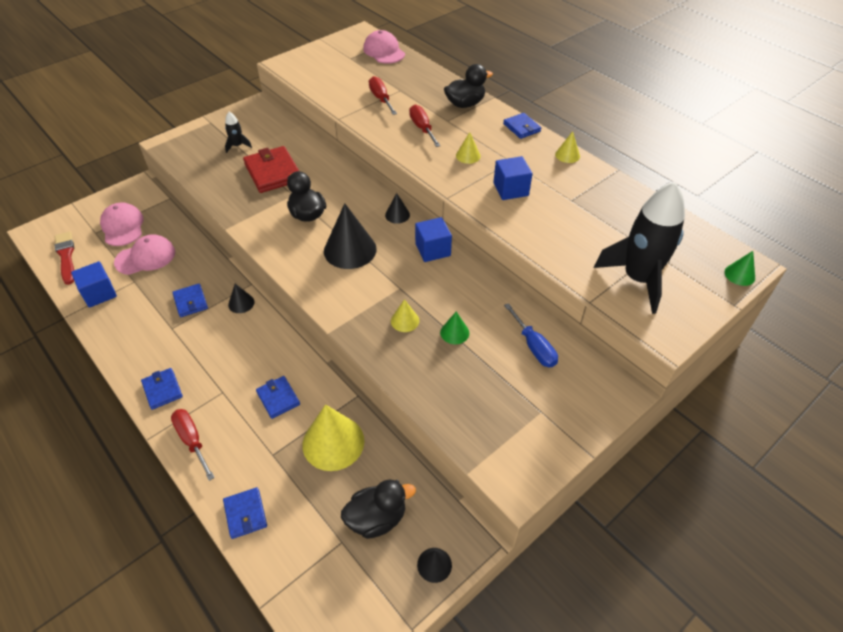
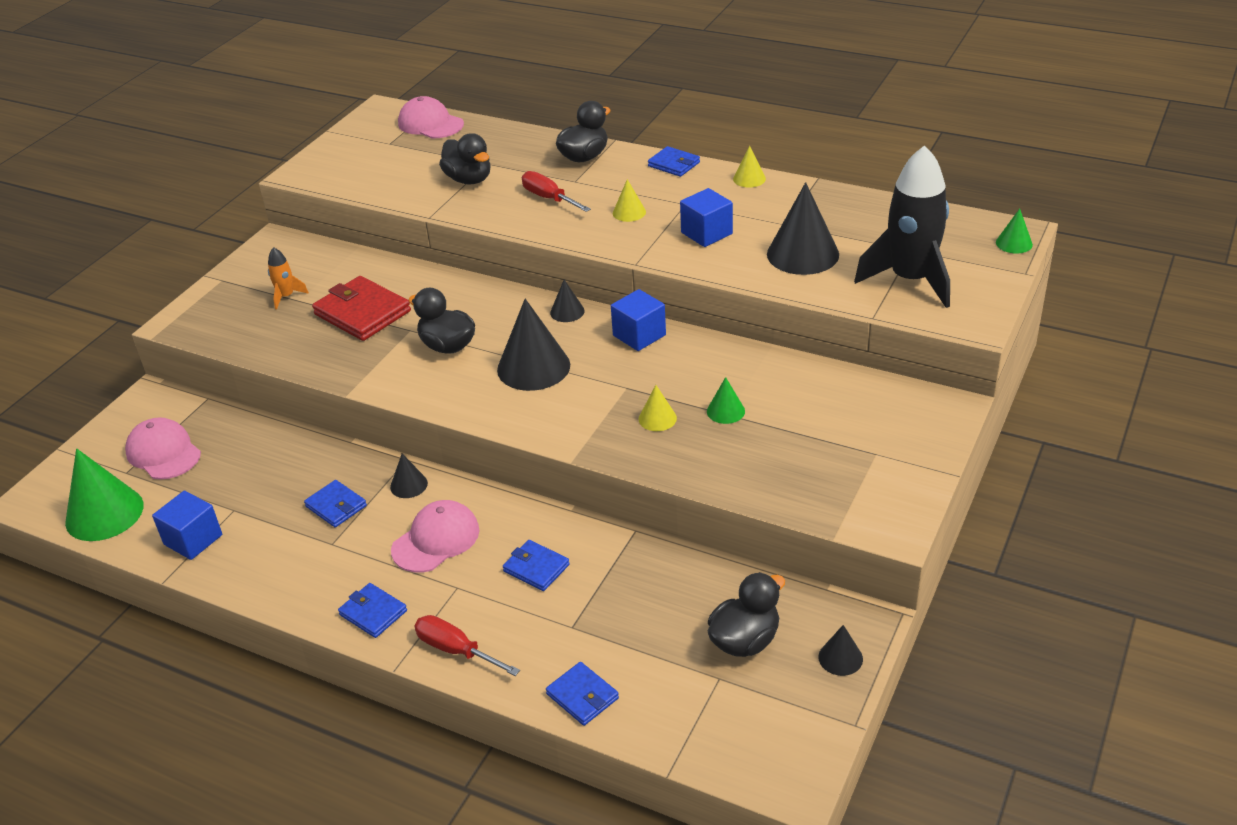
camera: 20 degrees left, 10 degrees down
red brush [55,232,74,285] -> green cone [65,448,144,541]
pink cap [114,234,175,275] -> pink cap moved to [391,500,479,572]
black rocket [225,112,252,153] -> orange rocket [268,247,309,309]
yellow cone [302,404,364,471] -> none
red screwdriver [369,76,397,115] -> black duck [439,133,491,185]
blue screwdriver [504,303,558,367] -> none
none -> black cone [767,182,839,275]

